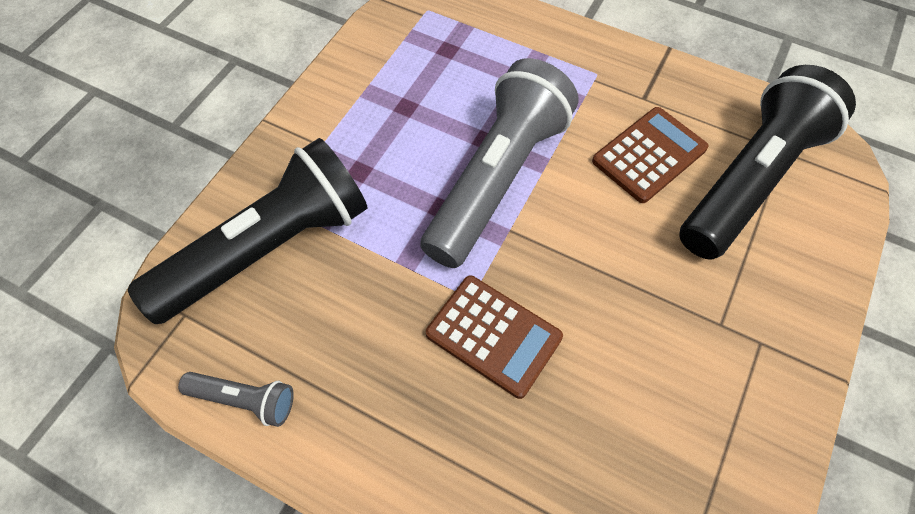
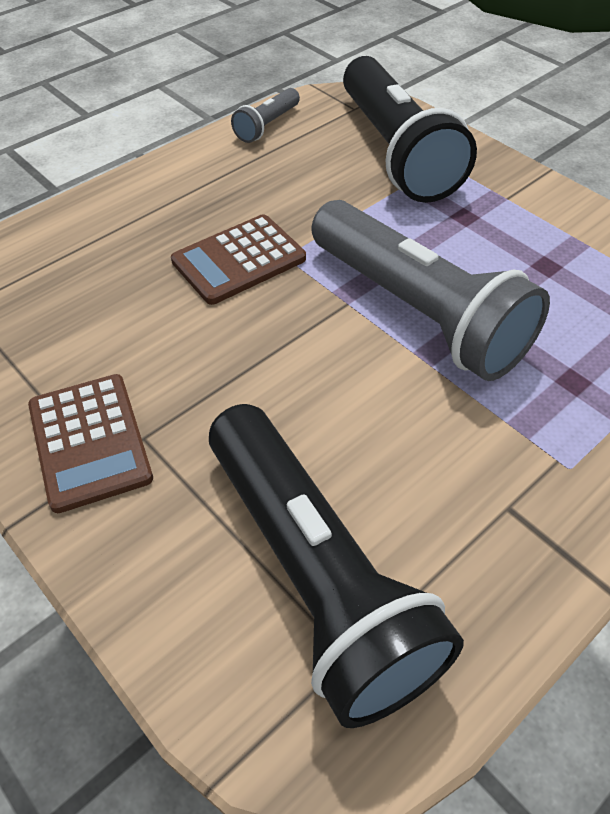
camera: 110 degrees right, 10 degrees down
brown calculator [592,107,709,203] -> brown calculator moved to [28,374,153,513]

